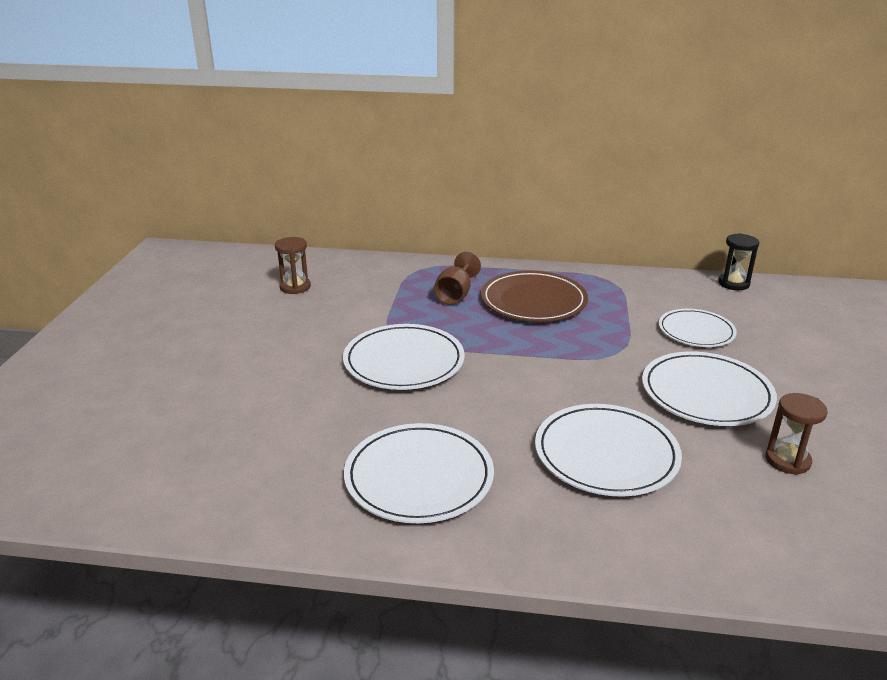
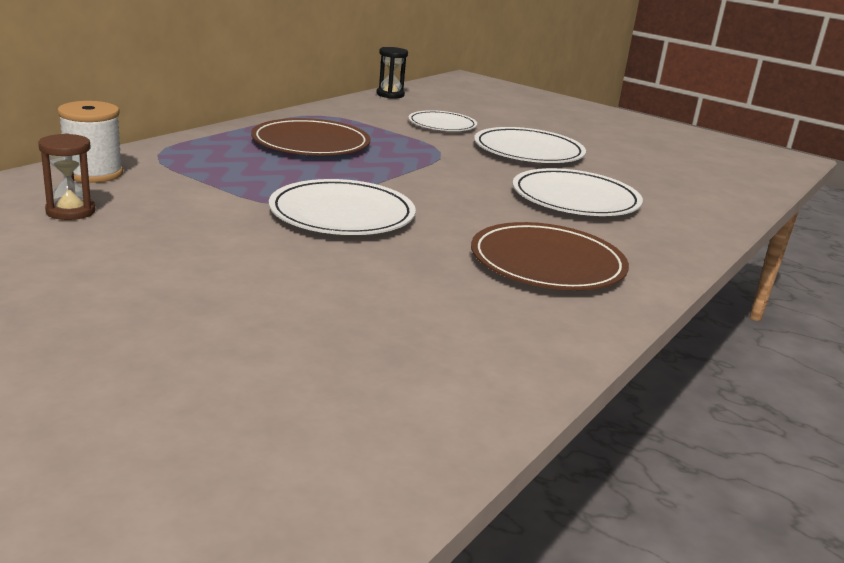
camera: 65 degrees left, 5 degrees down
white plate [344,423,494,523] -> brown plate [471,222,629,291]
brown goblet [434,252,481,305] -> none
brown hourglass [765,393,827,475] -> none
none -> white spool [57,101,123,183]

